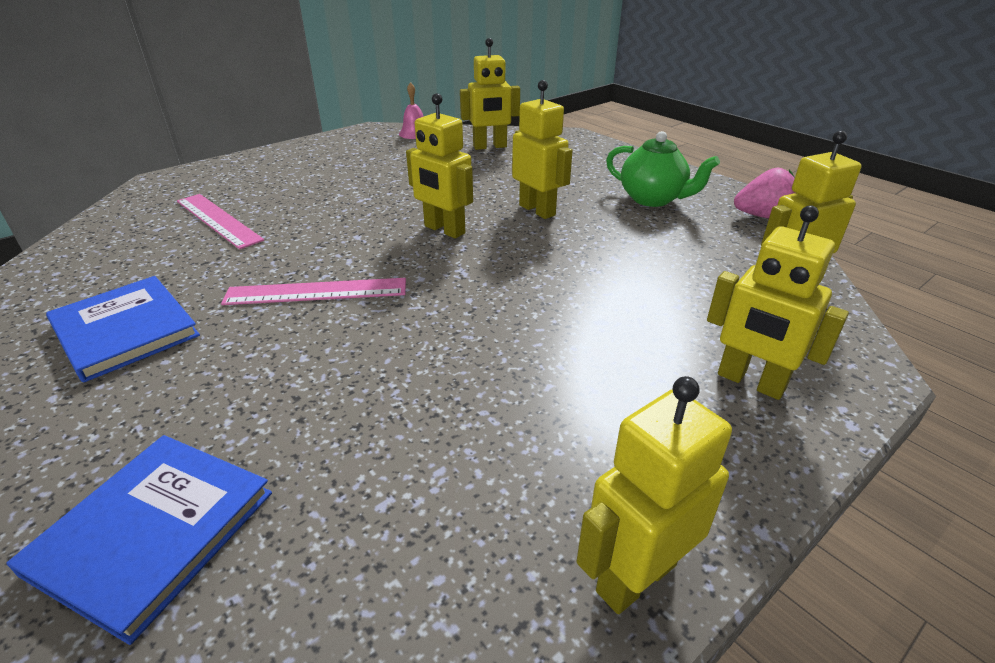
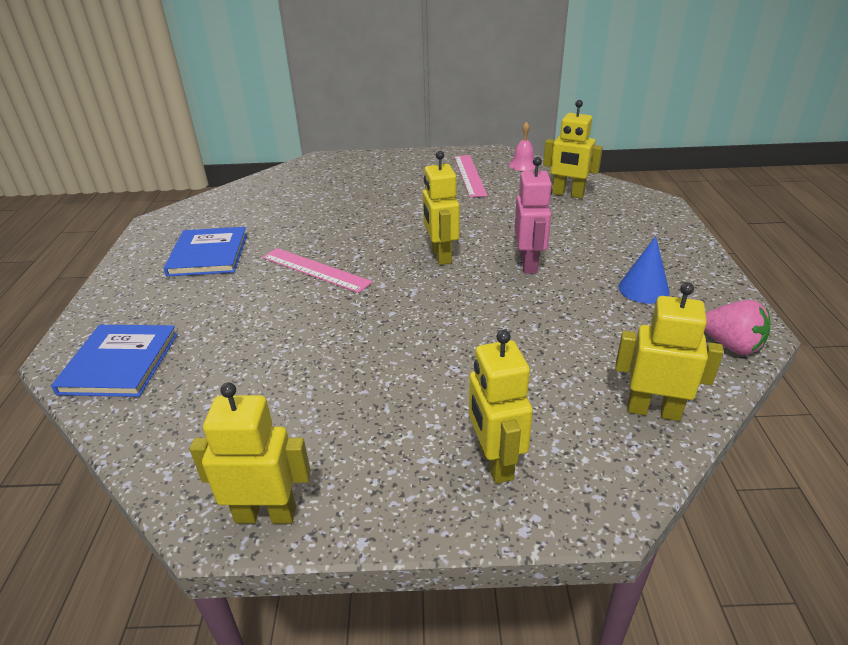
camera: 40 degrees right, 0 degrees up
blue book [6,435,272,645] -> blue book turned 60 degrees counterclockwise [51,325,178,397]
pink ruler [177,194,264,249] -> pink ruler moved to [454,155,487,197]
yellow robot [512,80,572,219] -> pink robot [514,157,552,274]
green teapot [606,131,720,207] -> blue cone [618,236,670,304]

